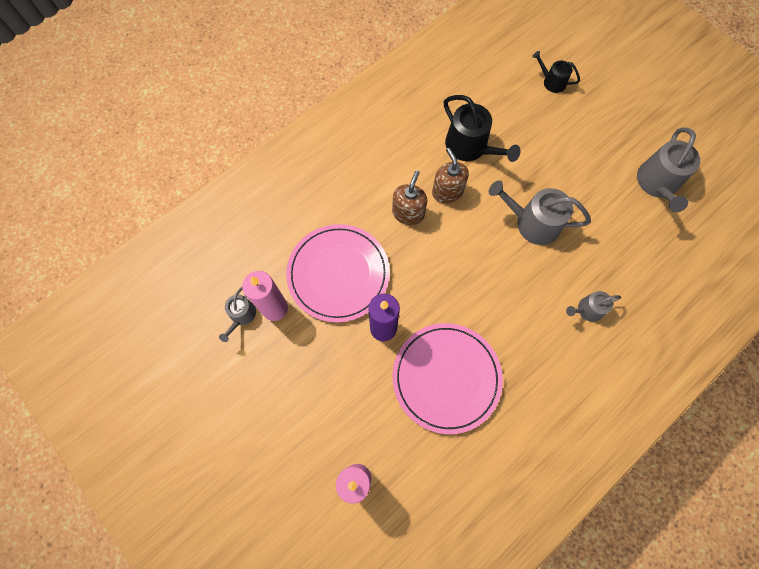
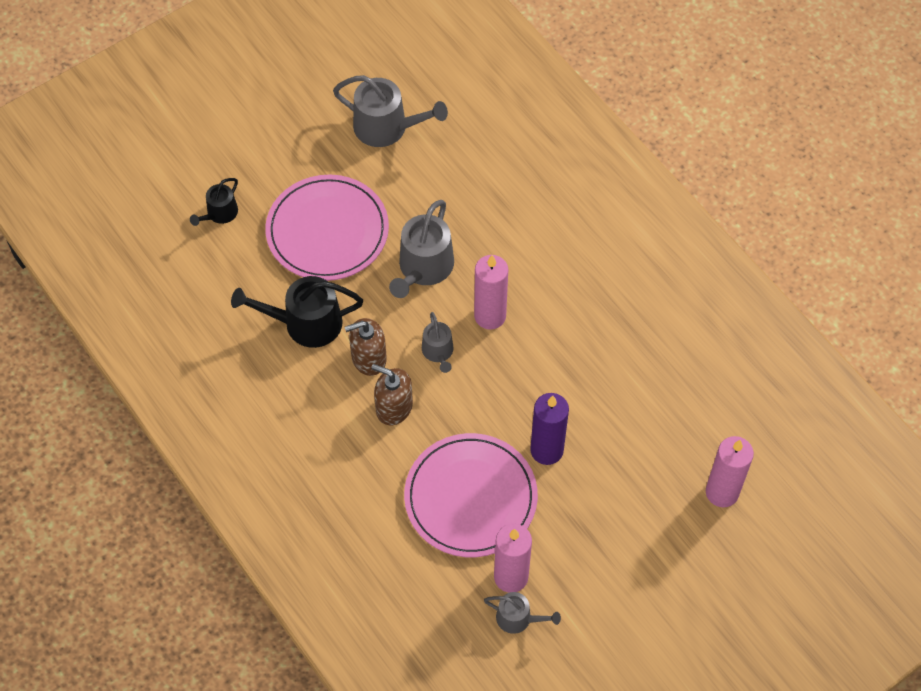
camera: 85 degrees left, 10 degrees down
pink plate [393,323,503,434] -> pink plate moved to [265,175,389,281]
black watering can [444,95,520,162] -> black watering can turned 150 degrees counterclockwise [231,276,363,348]
grey watering can [566,291,621,322] -> grey watering can moved to [422,312,454,373]
none -> pink candle [474,255,508,330]

